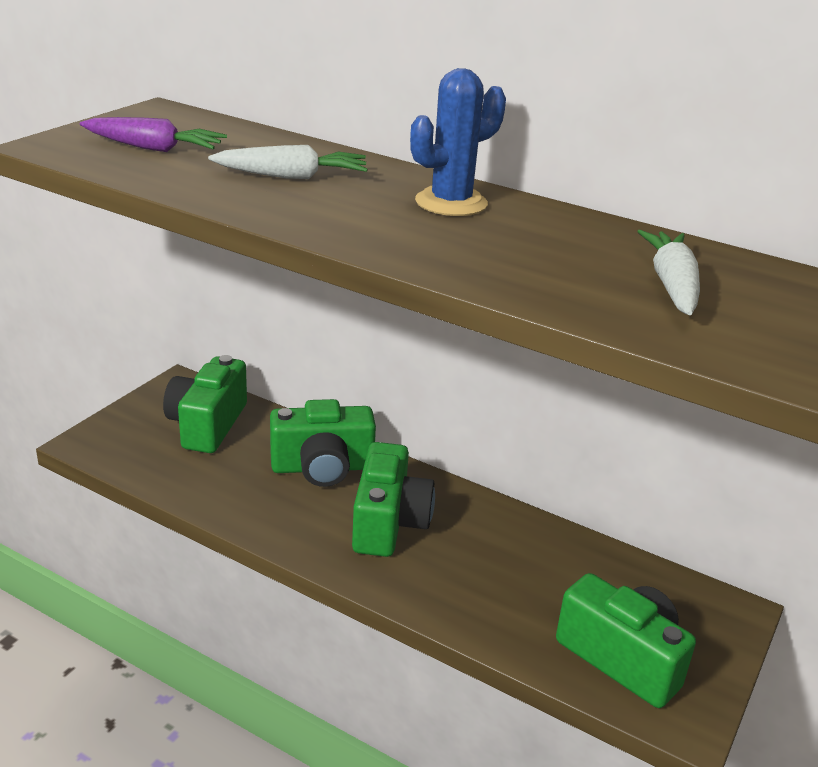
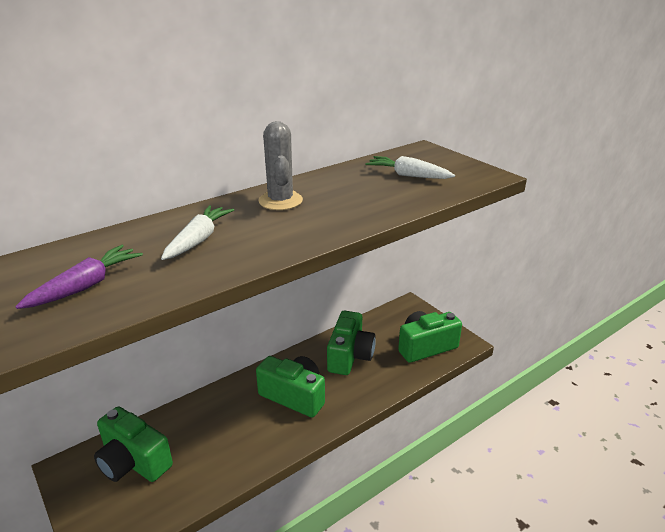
camera: 65 degrees left, 0 degrees up
green camera [270,399,376,487] -> green camera moved to [327,311,376,375]
blue cactus [410,68,506,216] -> grey cactus [258,121,303,210]

